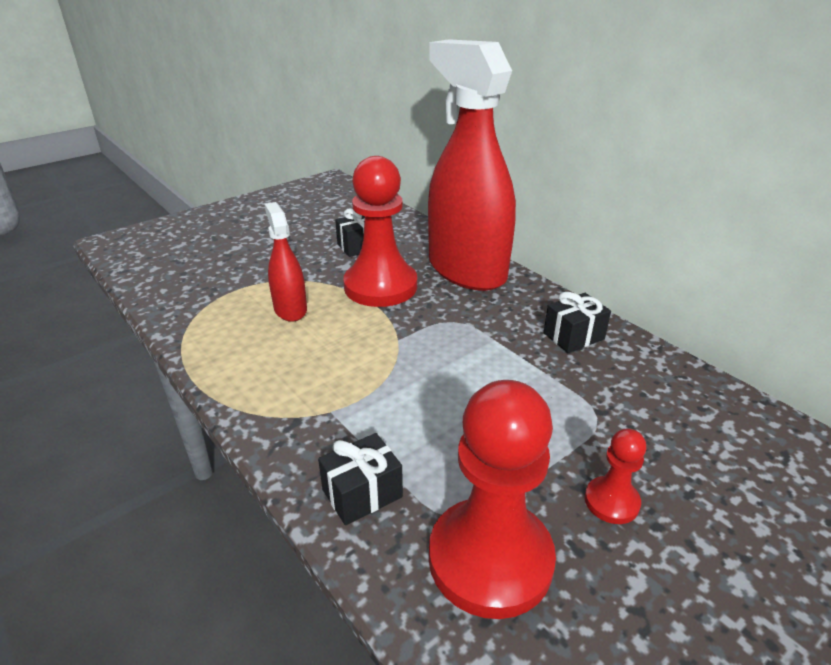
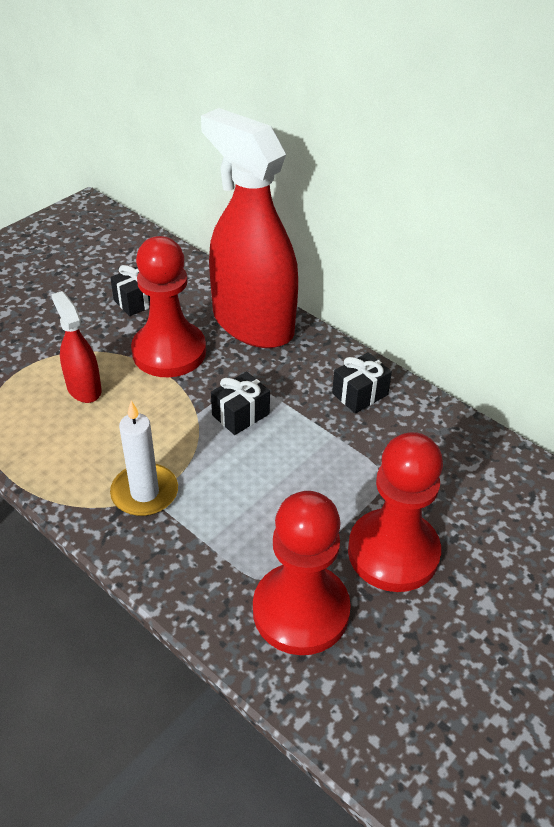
camera: 10 degrees left, 10 degrees up
black gift [318,433,403,525] -> black gift moved to [211,371,270,435]
red pawn [585,428,646,524] -> red pawn [348,432,443,592], size x2.13
none -> white candle [110,401,178,516]

